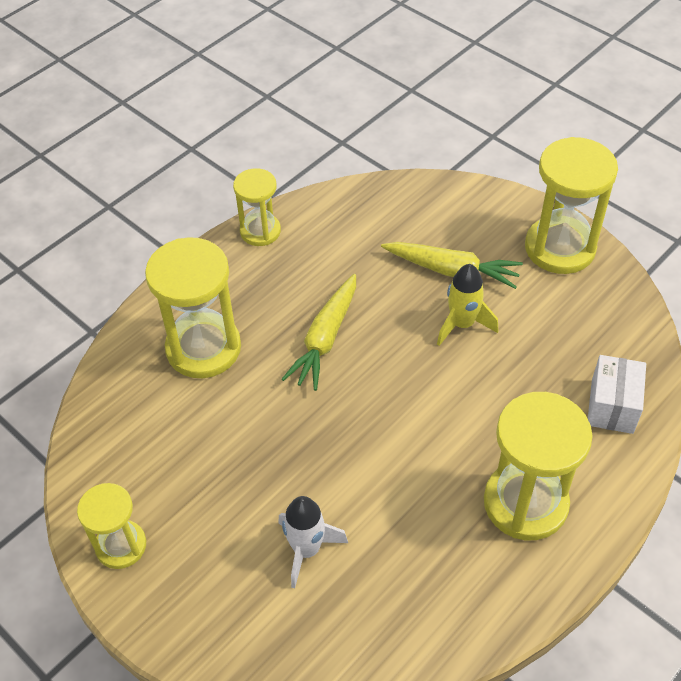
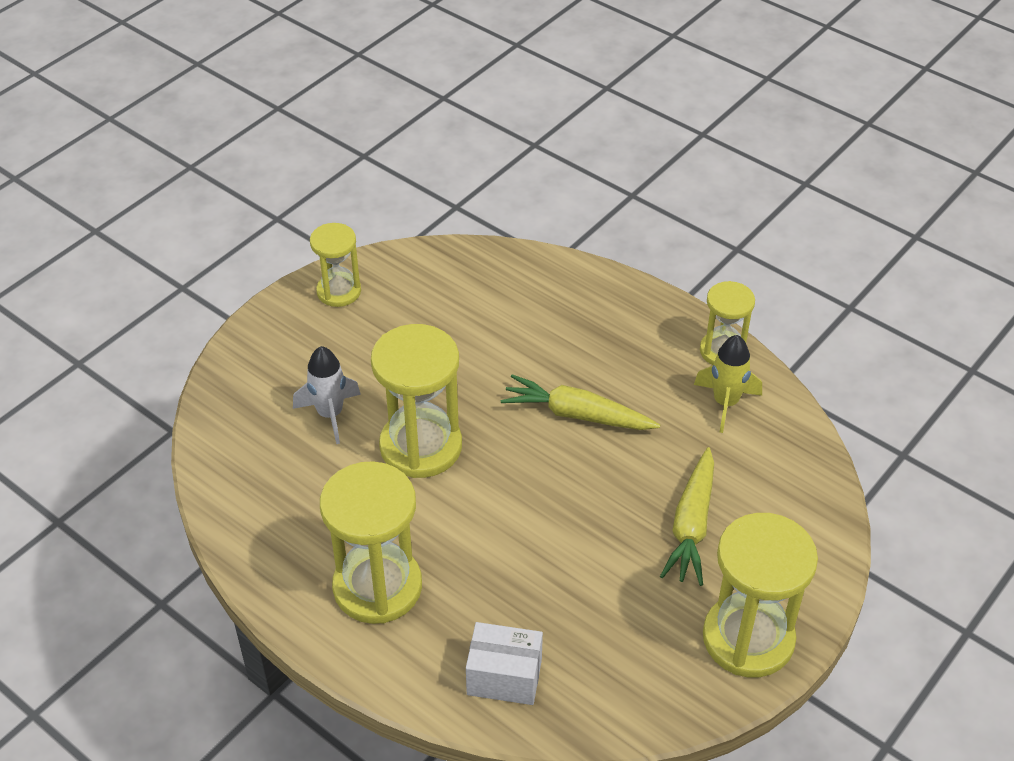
camera: 85 degrees right, 5 degrees down
yellow hourglass [145,237,241,378] -> yellow hourglass moved to [371,324,462,478]
yellow rocket [437,264,498,346] -> yellow rocket moved to [694,335,762,433]

